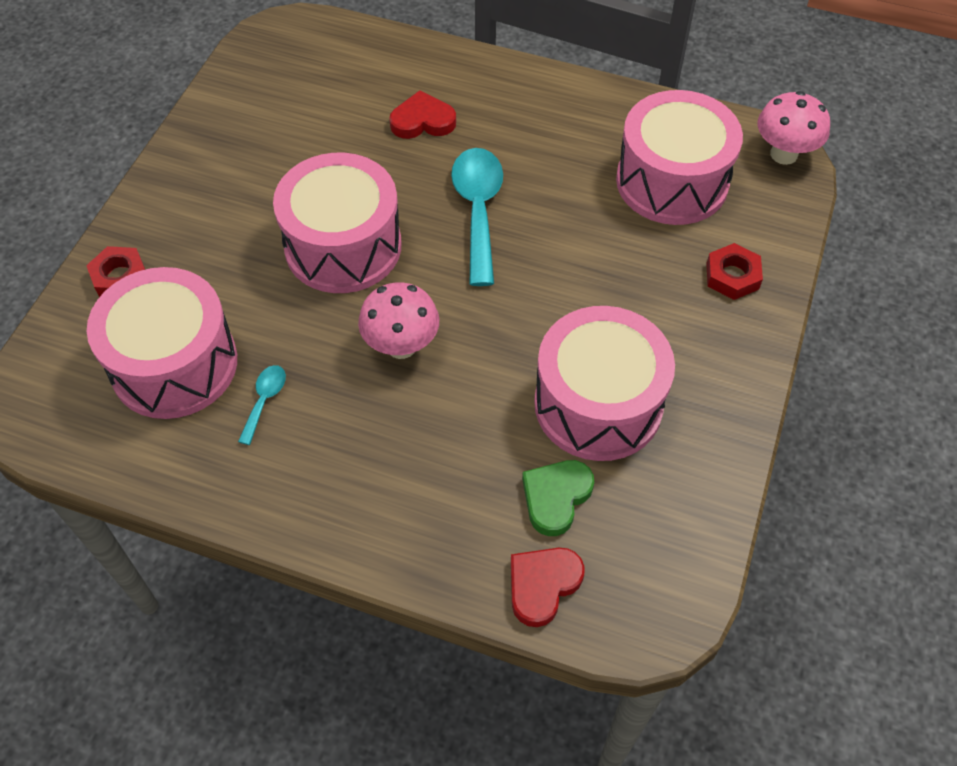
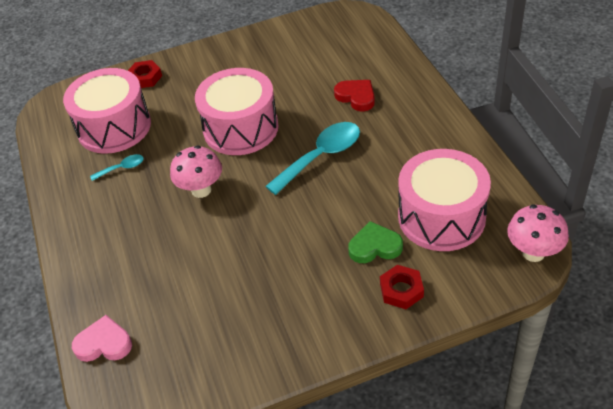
camera: 55 degrees right, 10 degrees down
red heart [511,548,585,627] -> pink heart [72,315,132,362]
green heart [522,460,594,536] -> green heart moved to [348,221,403,263]
pink drum [534,306,675,461] -> none

